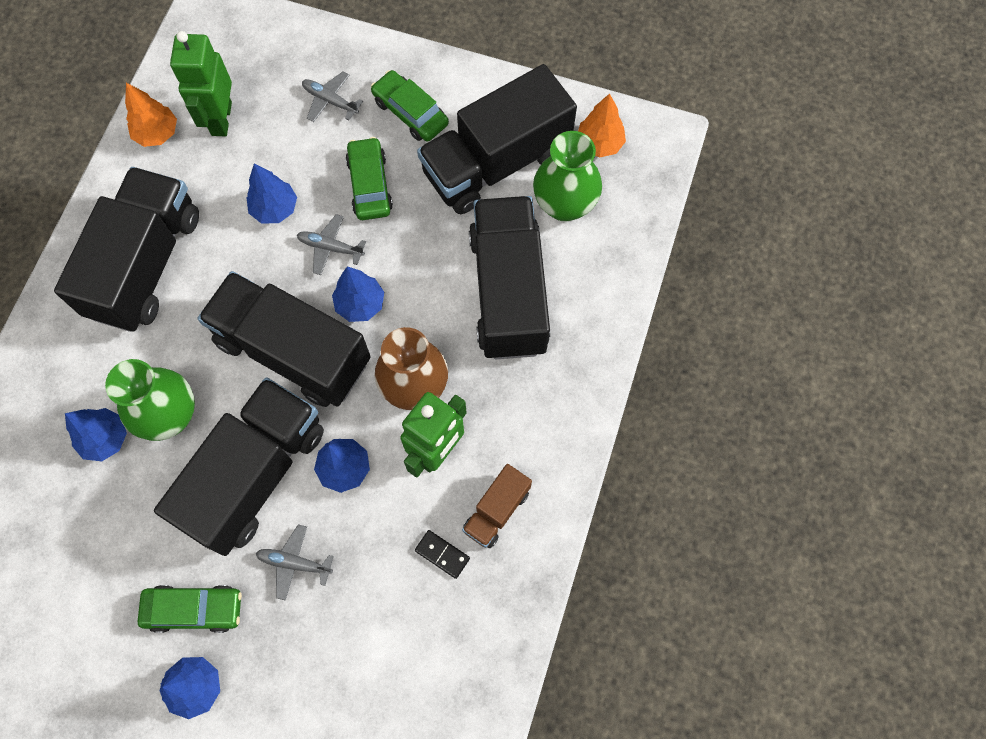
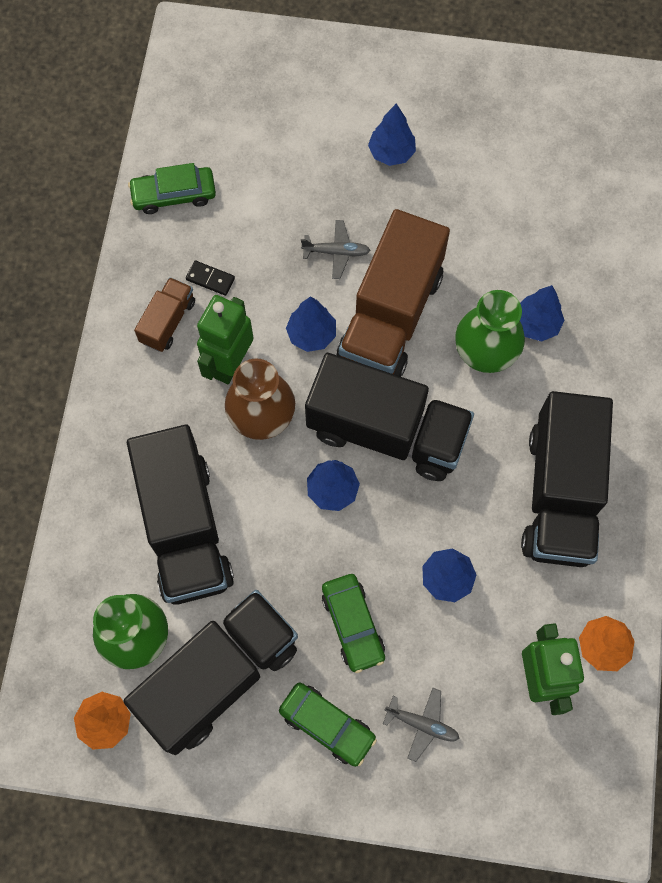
camera: 170 degrees right, 0 degrees up
green car [137,585,242,633] -> green car moved to [128,163,216,214]
black truck [154,377,324,556] -> brown truck [337,209,450,377]
grey plane [297,214,366,275] -> none

